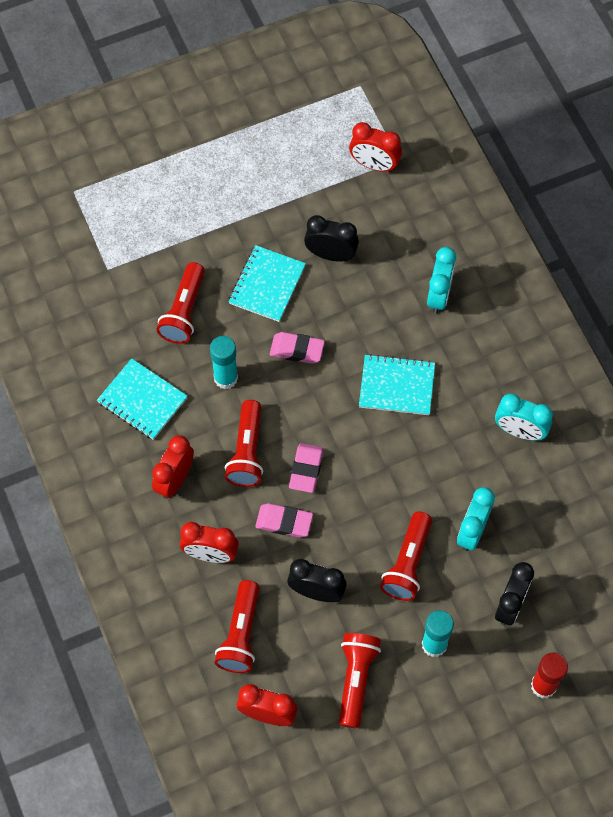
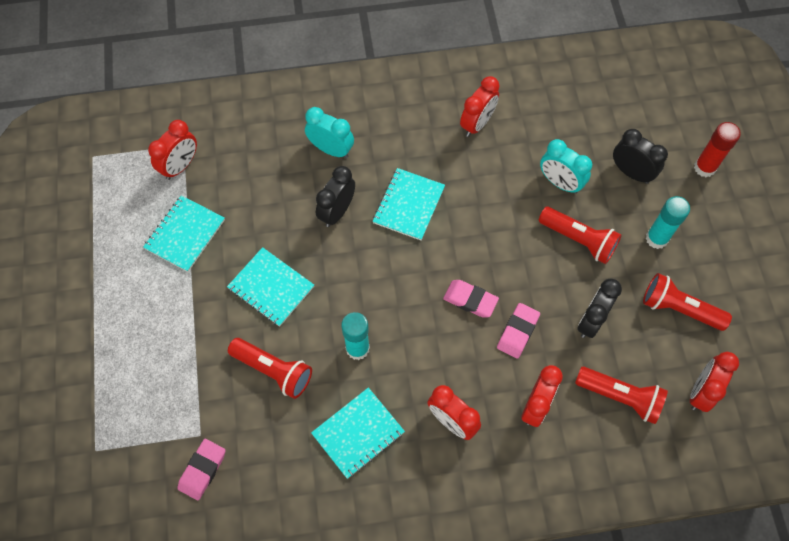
camera: 75 degrees left, 0 degrees up
red flashlight [225,400,263,487] -> none
pink eraser [270,332,325,364] -> pink eraser moved to [177,439,226,500]
black clock [304,215,359,262] -> black clock moved to [316,166,355,227]
turquoise clock [495,394,553,441] -> red clock [460,76,499,137]
none -> turquoise notebook [143,195,225,272]

